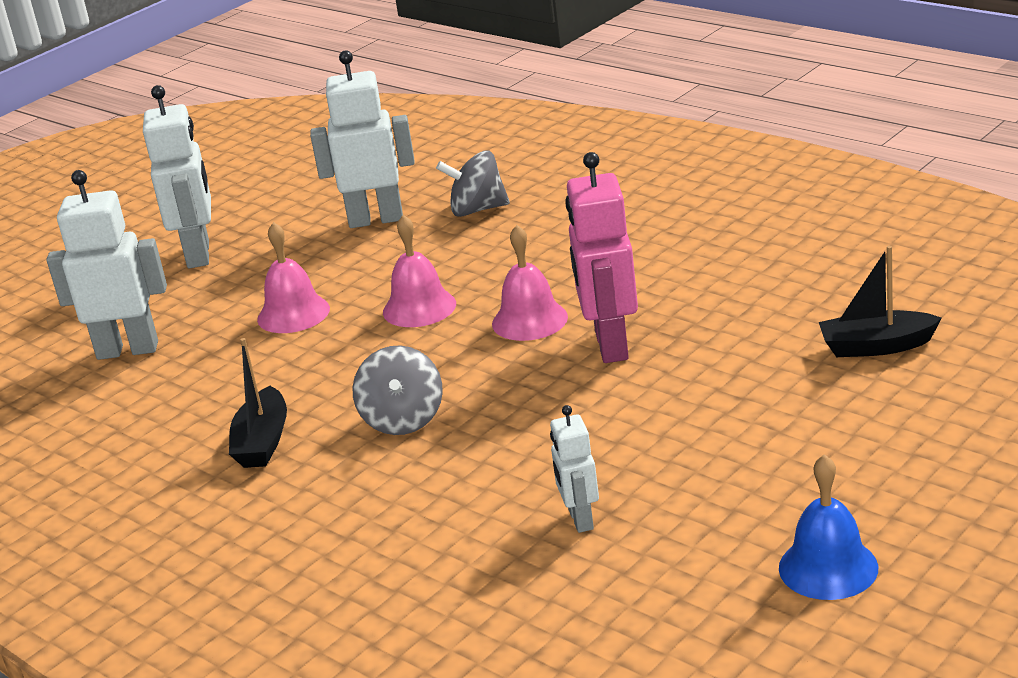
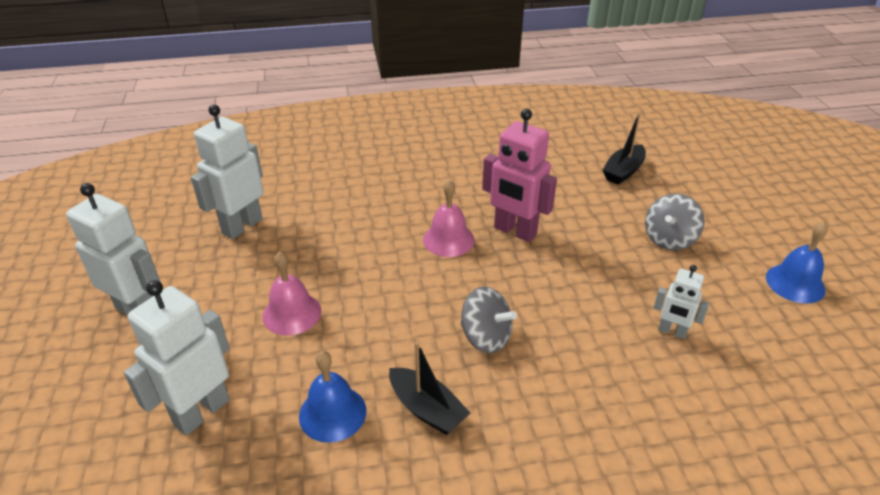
camera: 55 degrees left, 10 degrees up
pink bell [383,215,456,327] -> none
grey spinning top [436,151,510,217] -> grey spinning top moved to [645,194,705,250]
none -> blue bell [299,351,366,443]

